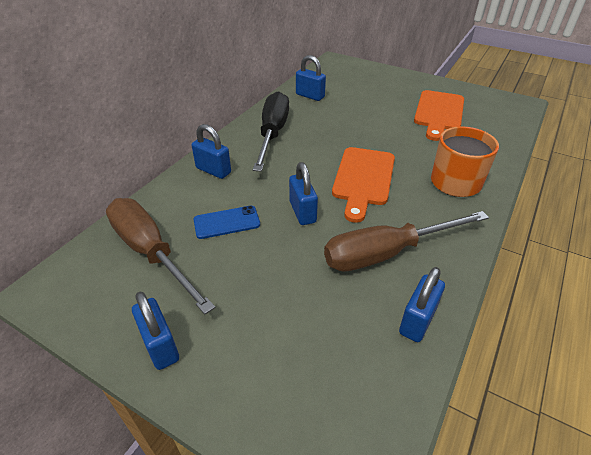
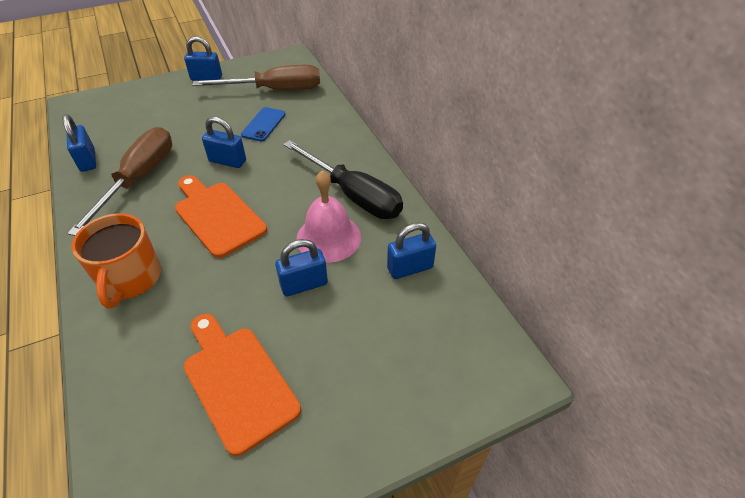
camera: 125 degrees right, 5 degrees up
blue padlock [191,124,231,179] -> blue padlock moved to [275,239,328,296]
none -> pink bell [296,170,361,263]

